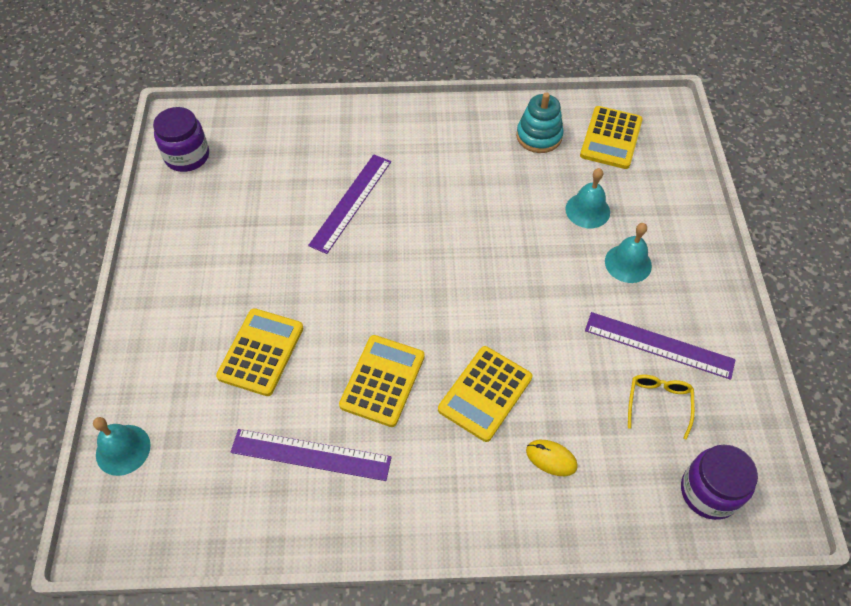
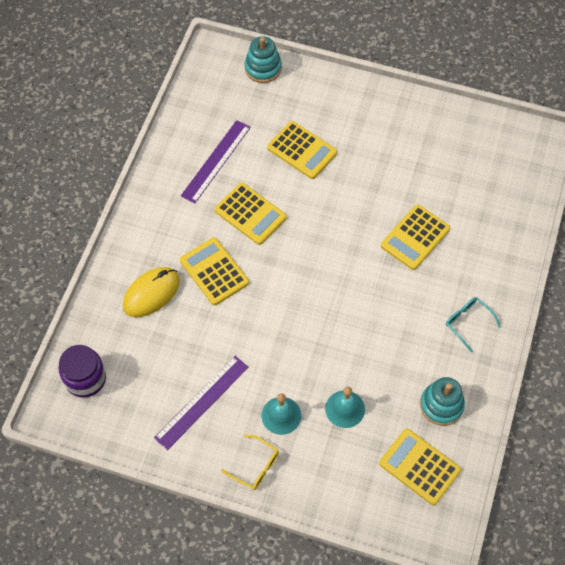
camera: 110 degrees right, 5 degrees up
turquoise bell [93,417,151,476] -> turquoise stacking toy [244,36,282,83]
purple jar [153,107,209,172] -> none
purple ruler [308,155,391,254] -> yellow calculator [381,204,450,270]
yellow mouse [526,440,578,476] -> yellow mouse [123,267,180,317], size x1.77
yellow glasses [628,375,695,439] -> yellow glasses moved to [221,435,279,490]
none -> turquoise glasses [446,297,501,353]

